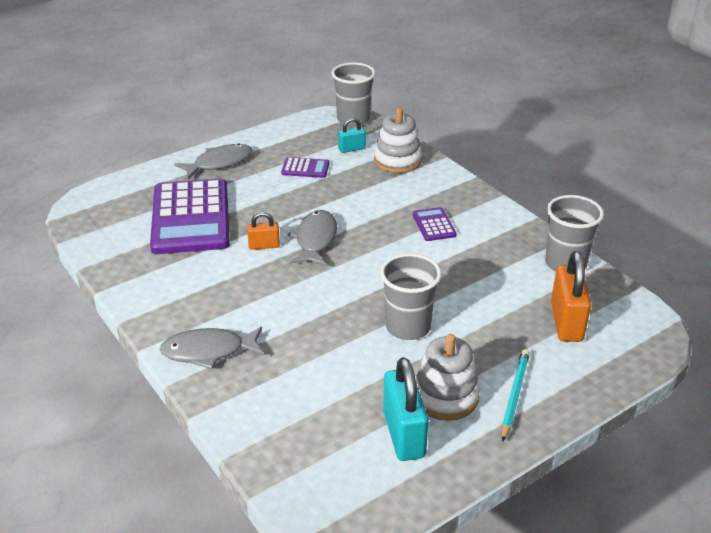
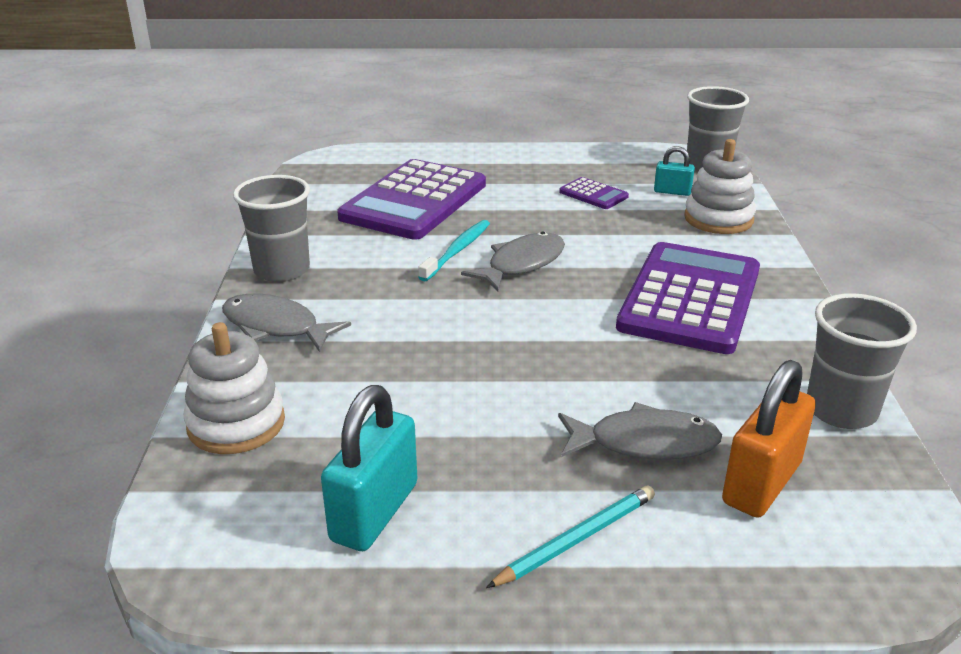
camera: 35 degrees right, 5 degrees down
grey fish [174,143,253,179] -> grey fish moved to [558,402,722,460]
orange padlock [247,212,280,250] -> turquoise toothbrush [418,220,490,282]
grey cup [380,253,442,340] -> grey cup moved to [233,175,310,282]
purple calculator [413,207,457,241] -> purple calculator [616,242,760,354], size x2.35
white stacking toy [415,334,480,421] -> white stacking toy moved to [184,322,285,454]

